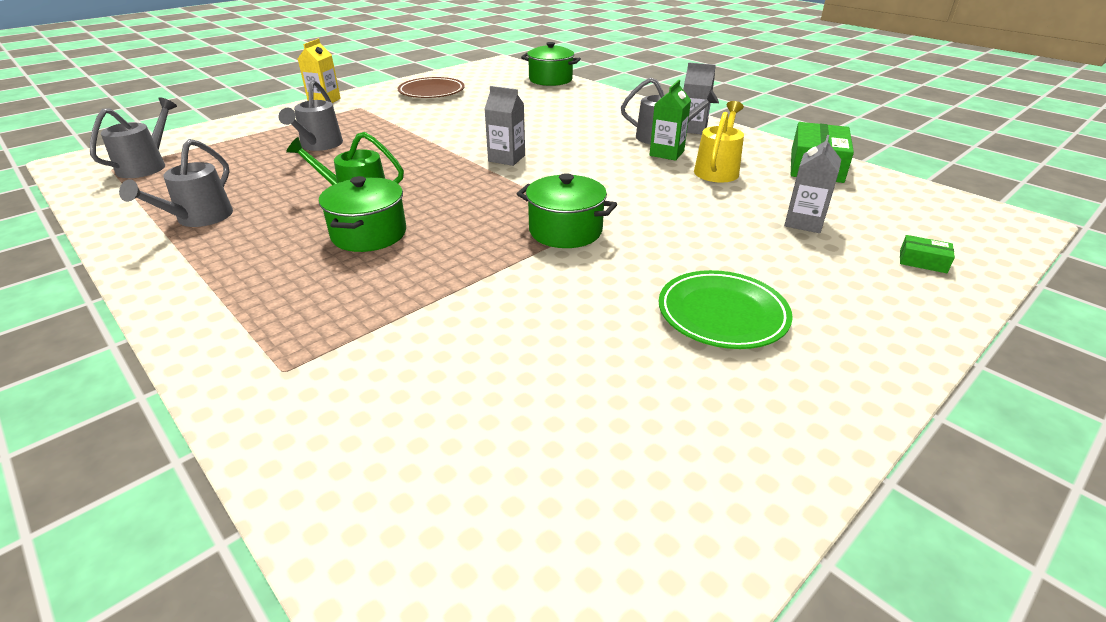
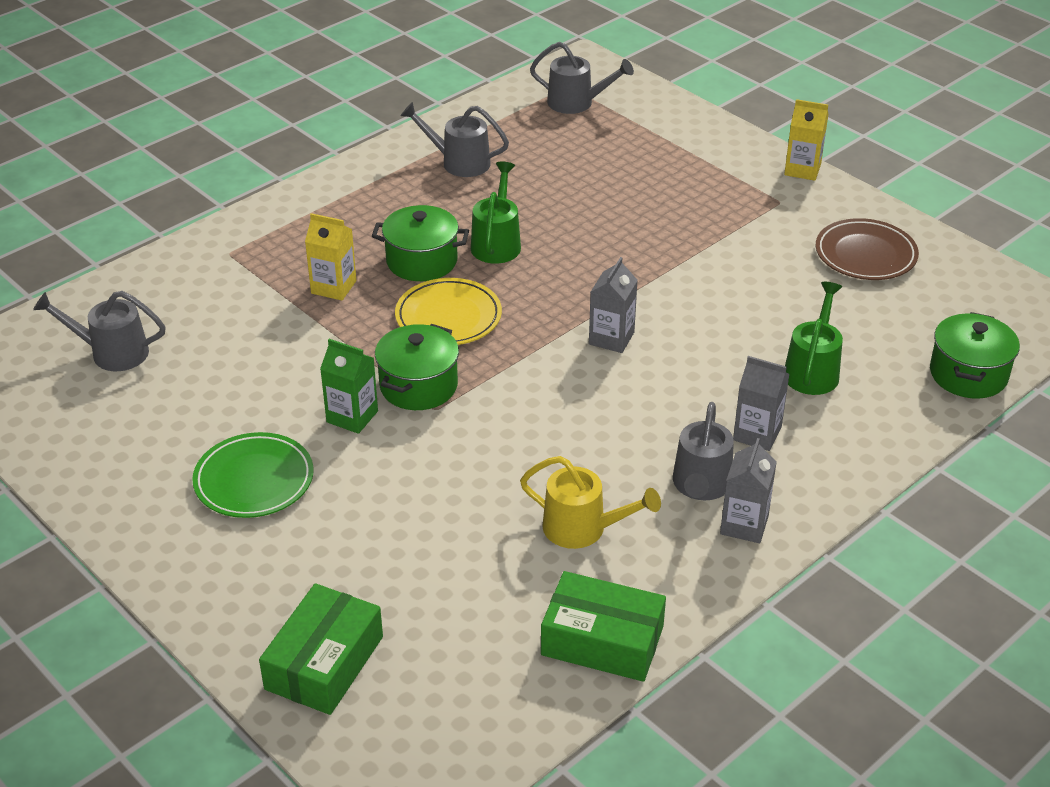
camera: 90 degrees right, 5 degrees up
grey watering can [279,80,343,151] -> grey watering can moved to [33,291,166,371]
green carton [650,80,691,161] -> green carton moved to [320,339,378,434]
grey carton [784,135,841,233] -> grey carton moved to [733,356,790,451]
green box [900,235,955,273] -> green box [259,583,383,715], size x2.18
none -> yellow carton [305,213,357,300]
none -> yellow plate [395,278,502,345]
none -> green watering can [785,282,843,395]

